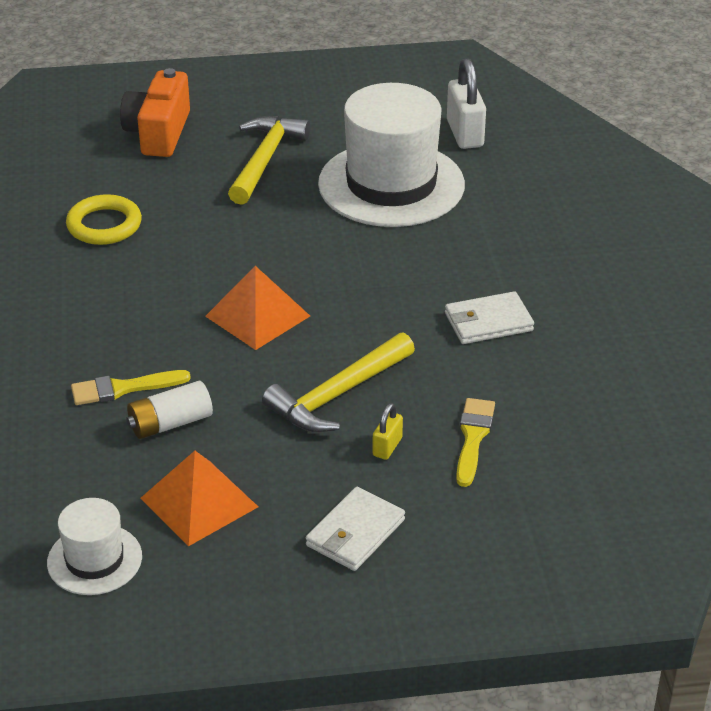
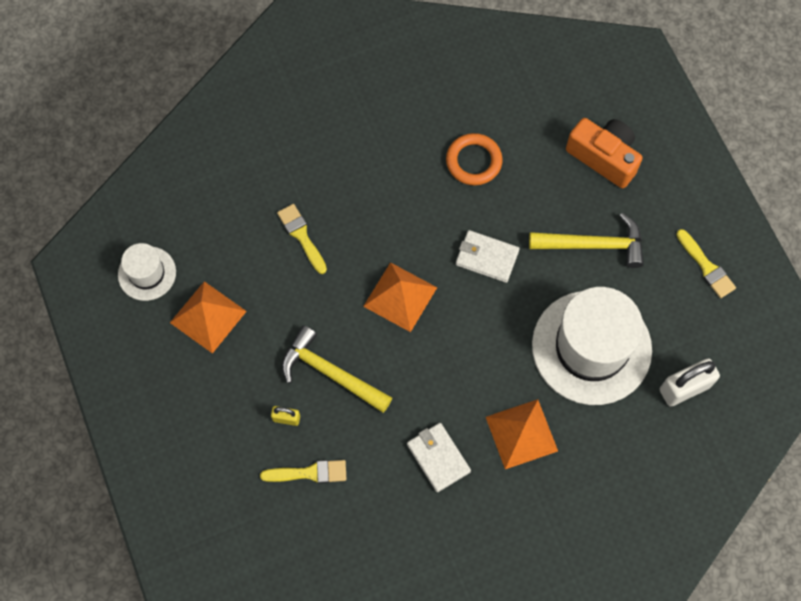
camera: 75 degrees right, 30 degrees up
yellow ring [66,194,142,245] -> orange ring [446,133,503,186]
orange camera [120,68,190,157] -> orange camera turned 45 degrees clockwise [566,118,643,188]
white battery [126,381,213,439] -> none
white wallet [306,487,405,571] -> white wallet moved to [456,230,520,283]
none -> orange pyramid [486,399,558,469]
none -> yellow brush [676,229,736,298]

